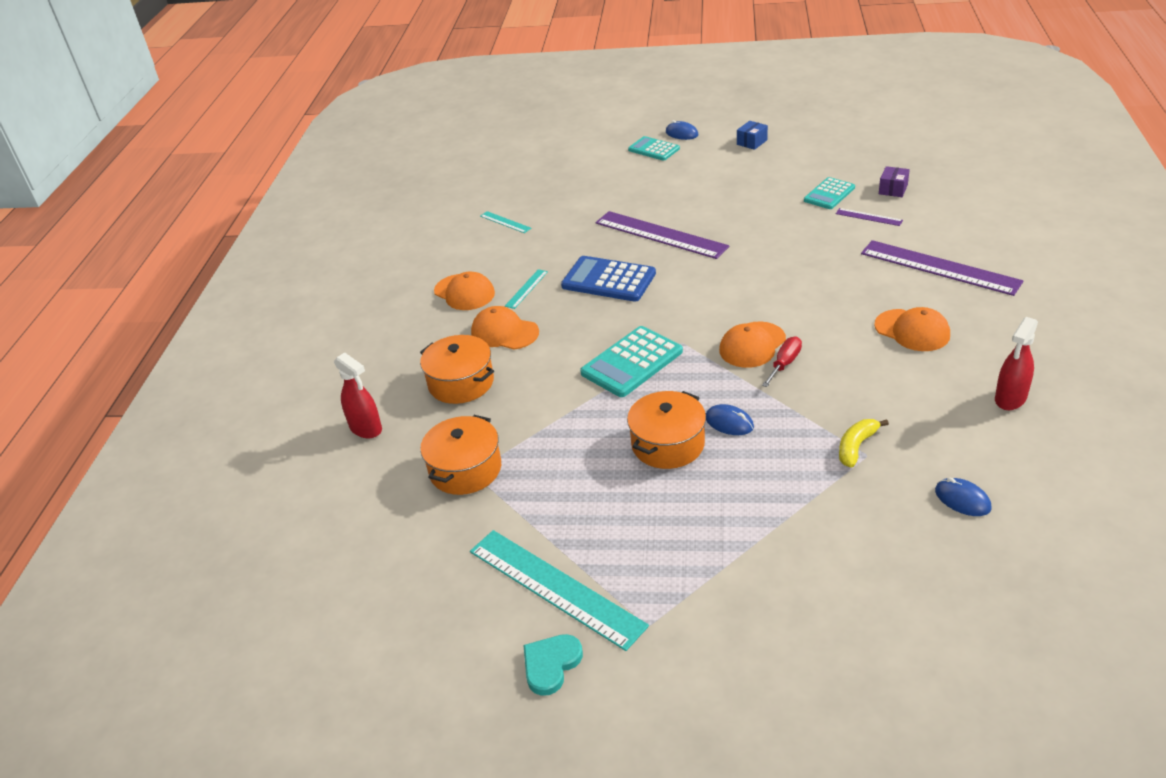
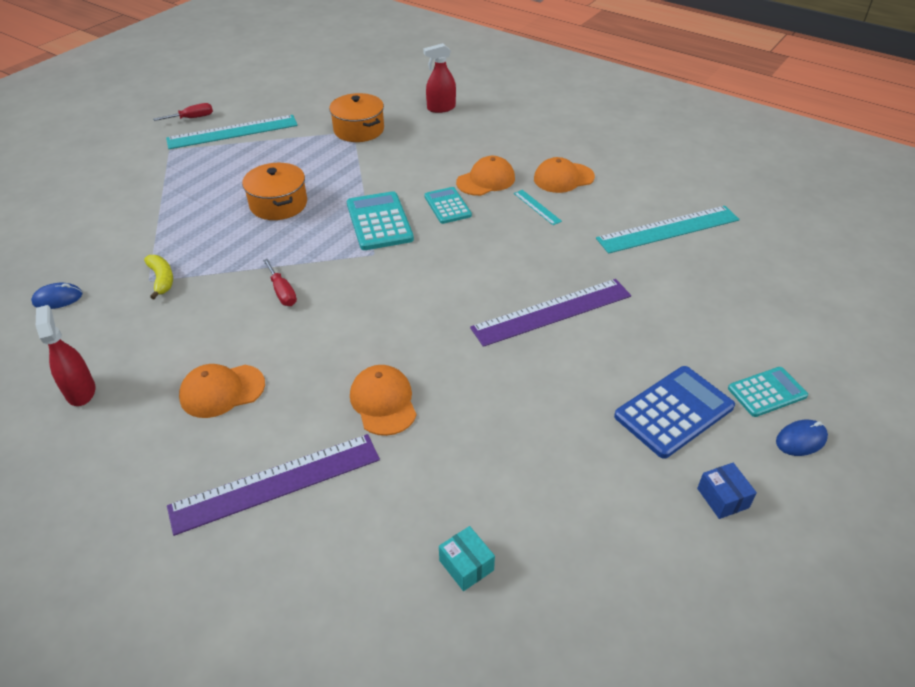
camera: 115 degrees right, 5 degrees up
orange pot [420,335,494,404] -> none
turquoise ruler [480,211,532,233] -> turquoise ruler [596,206,740,254], size x2.22
turquoise heart [523,634,583,696] -> red screwdriver [153,103,213,121]
blue calculator [561,256,656,302] -> blue calculator moved to [614,366,735,459]
blue mouse [706,404,754,435] -> none
orange cap [719,321,786,368] -> orange cap moved to [350,365,417,436]
turquoise calculator [804,177,855,209] -> turquoise calculator moved to [424,187,472,224]
purple ruler [836,208,903,226] -> none
purple box [879,166,910,197] -> turquoise box [439,526,495,591]

